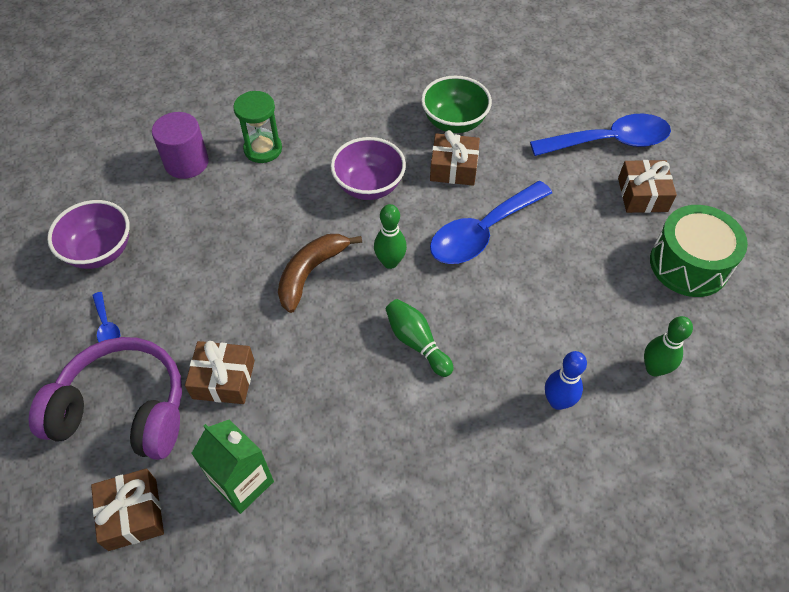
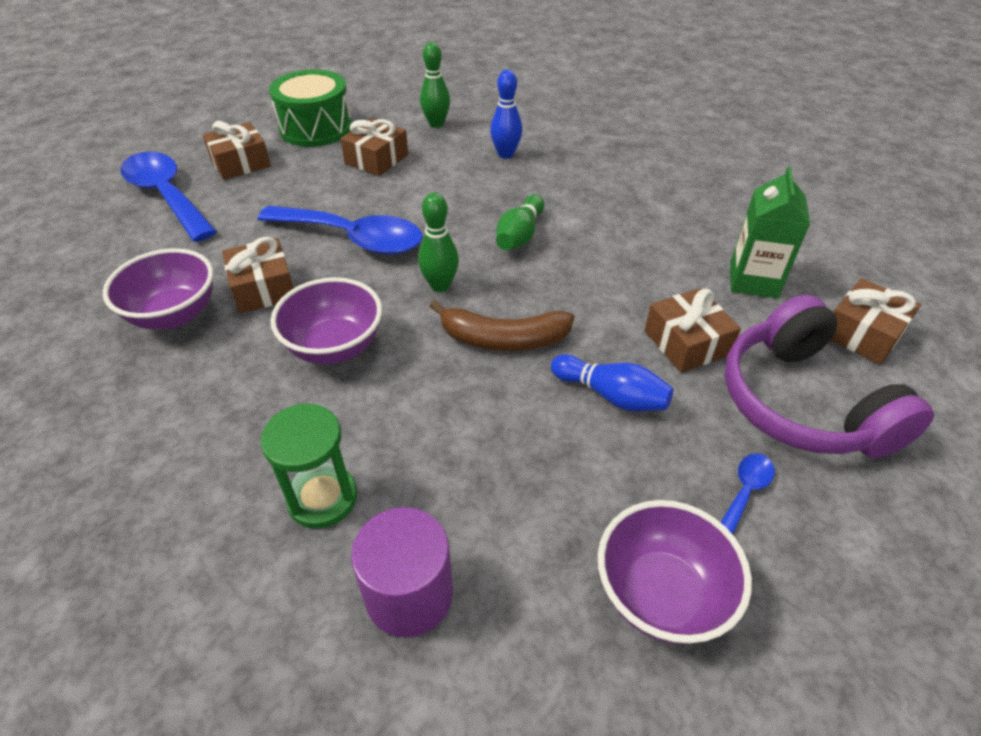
camera: 120 degrees left, 10 degrees down
green bowl [421,76,492,133] -> purple bowl [103,248,214,329]
none -> brown gift [340,118,408,176]
none -> blue bowling pin [551,354,673,411]

